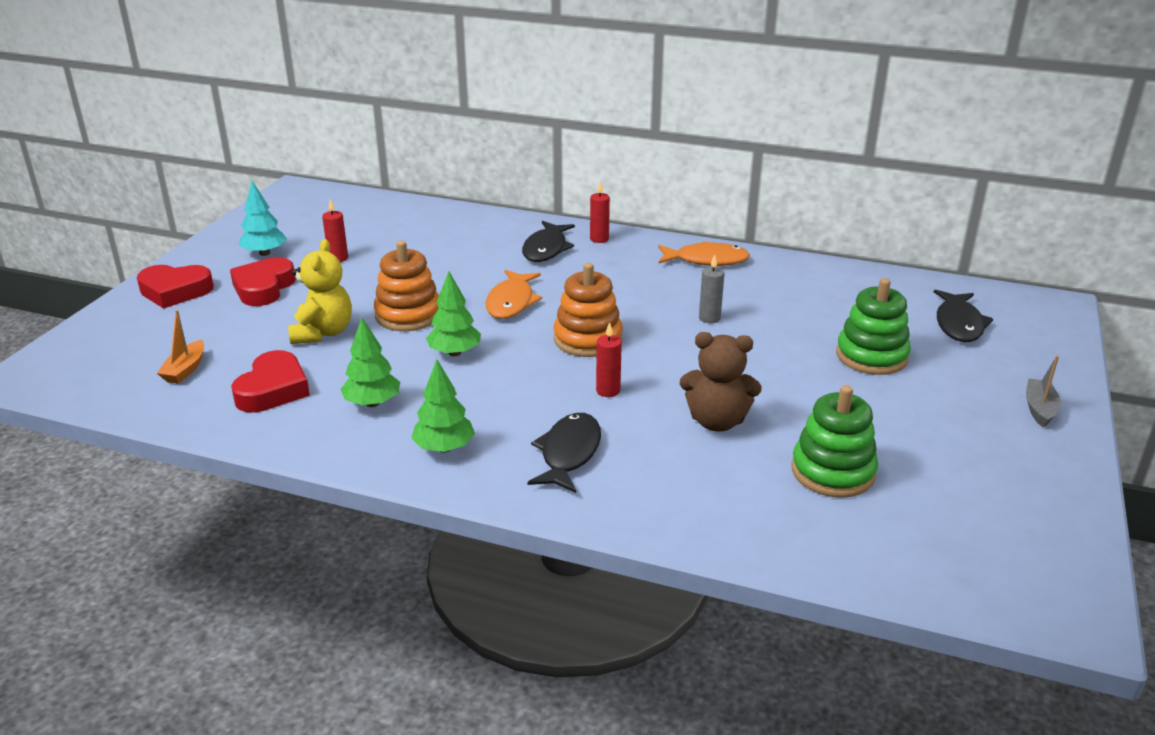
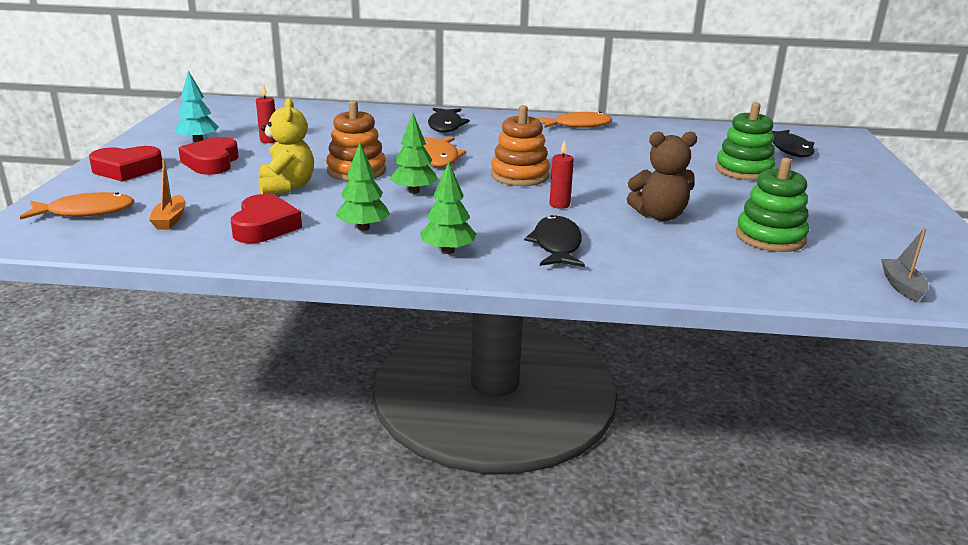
camera: 15 degrees left, 5 degrees down
red candle [590,182,610,243] -> none
grey candle [699,255,725,323] -> none
grey boat [1026,355,1061,428] -> grey boat moved to [881,228,929,302]
none -> orange fish [20,192,135,220]

